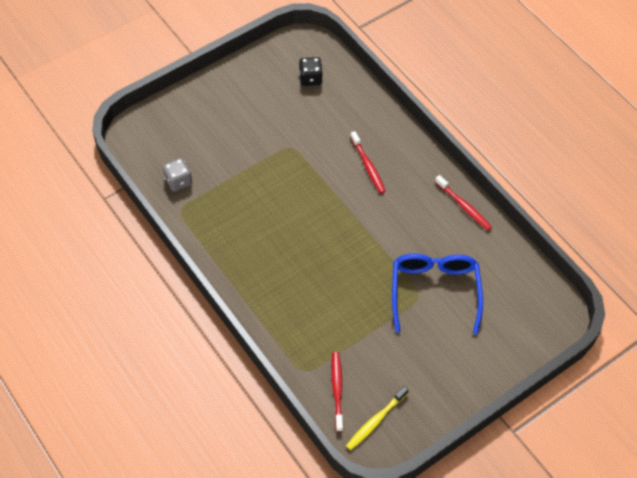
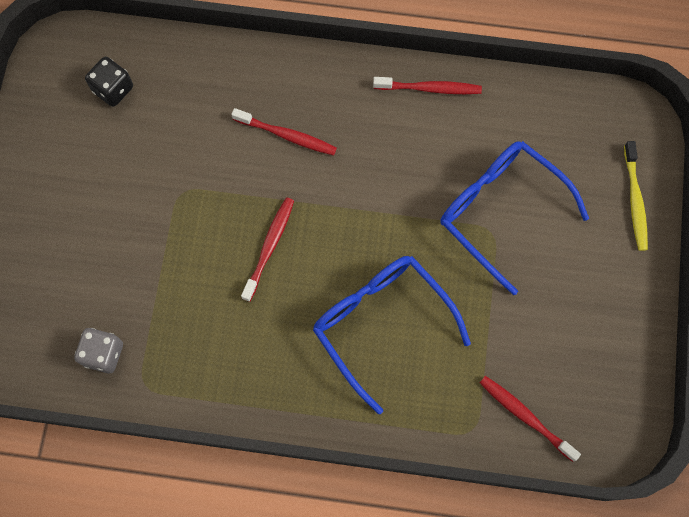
camera: 45 degrees left, 15 degrees up
yellow toothbrush [346,386,409,450] -> yellow toothbrush moved to [624,141,648,251]
none -> red toothbrush [241,197,294,302]
none -> blue glasses [313,256,471,414]

